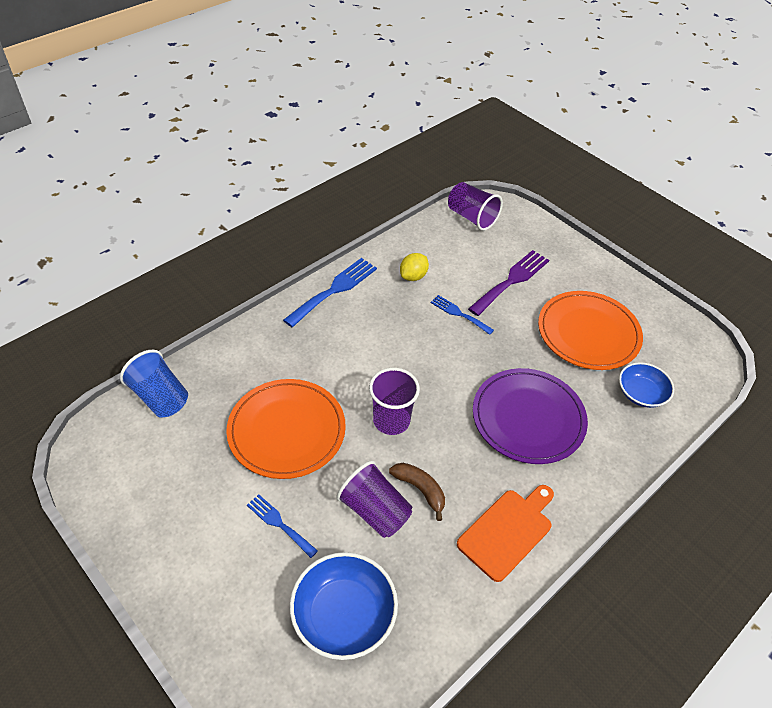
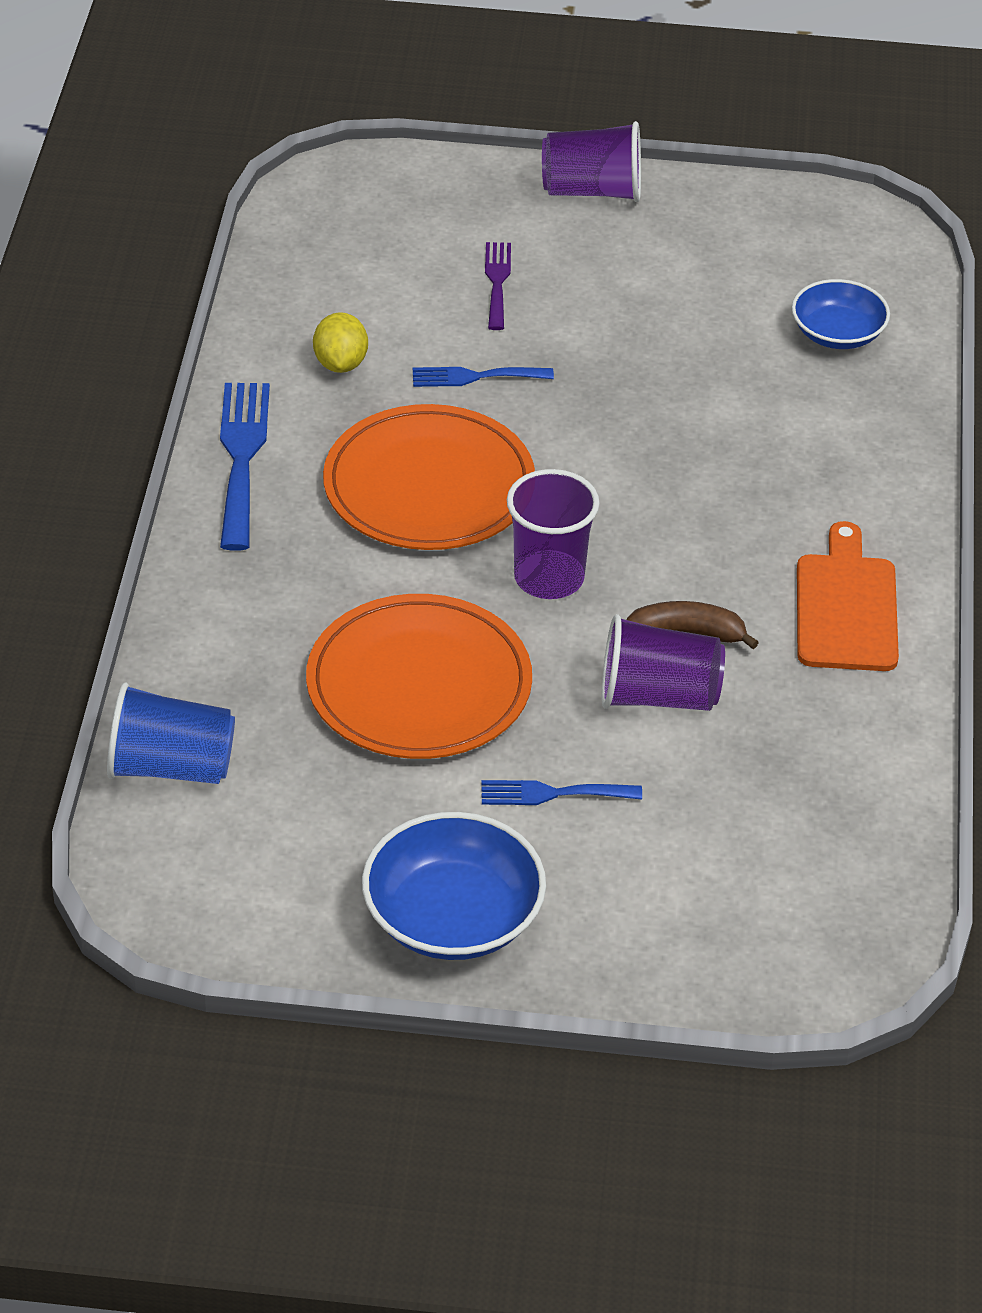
camera: 40 degrees left, 5 degrees down
blue bowl [290,552,398,660] -> blue bowl moved to [362,812,546,960]
purple cup [448,182,503,231] -> purple cup moved to [542,121,641,202]
purple fork [468,250,549,316] -> purple fork [485,242,511,330], size x0.59
purple plate [473,368,588,464] -> none
orange plate [538,291,643,370] -> orange plate moved to [323,404,535,550]

